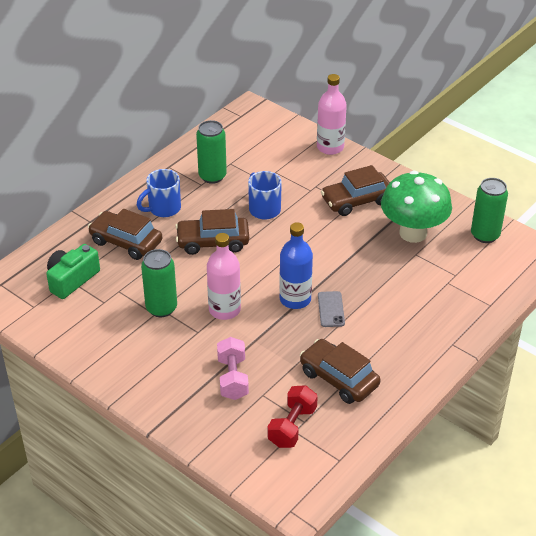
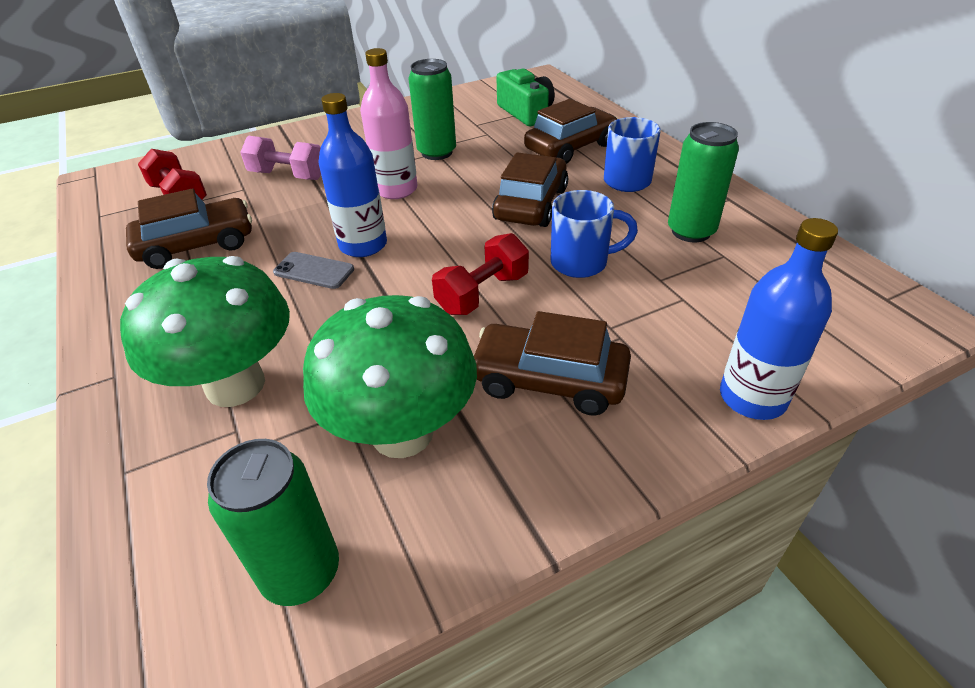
camera: 115 degrees right, 0 degrees up
pink bottle [317,74,347,155] -> blue bottle [720,218,838,420]
brown car [321,165,390,216] -> brown car turned 75 degrees counterclockwise [473,311,631,416]
none -> green mushroom [120,256,290,407]
none -> red dumbbell [432,233,529,315]

